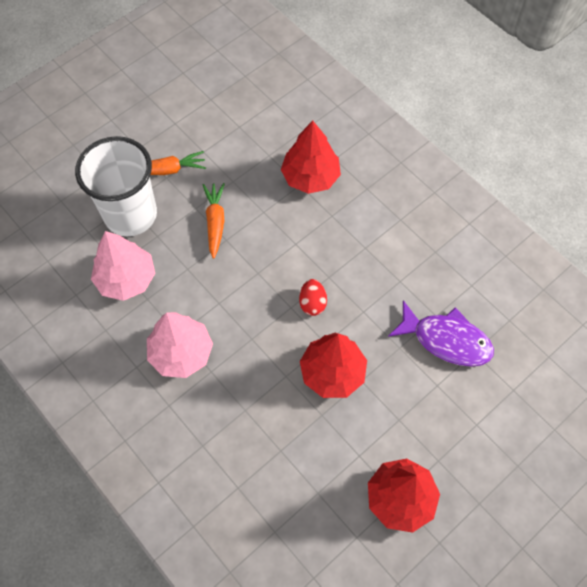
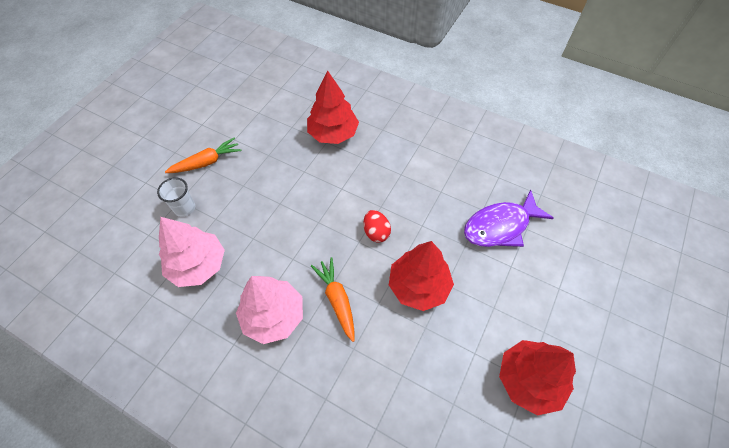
camera: 20 degrees left, 5 degrees down
white cup [75,136,157,236] -> white cup [157,177,195,217], size x0.43
orange carrot [203,183,225,259] -> orange carrot moved to [311,257,355,342]
purple fish [388,300,494,367] -> purple fish turned 150 degrees clockwise [464,190,554,247]

